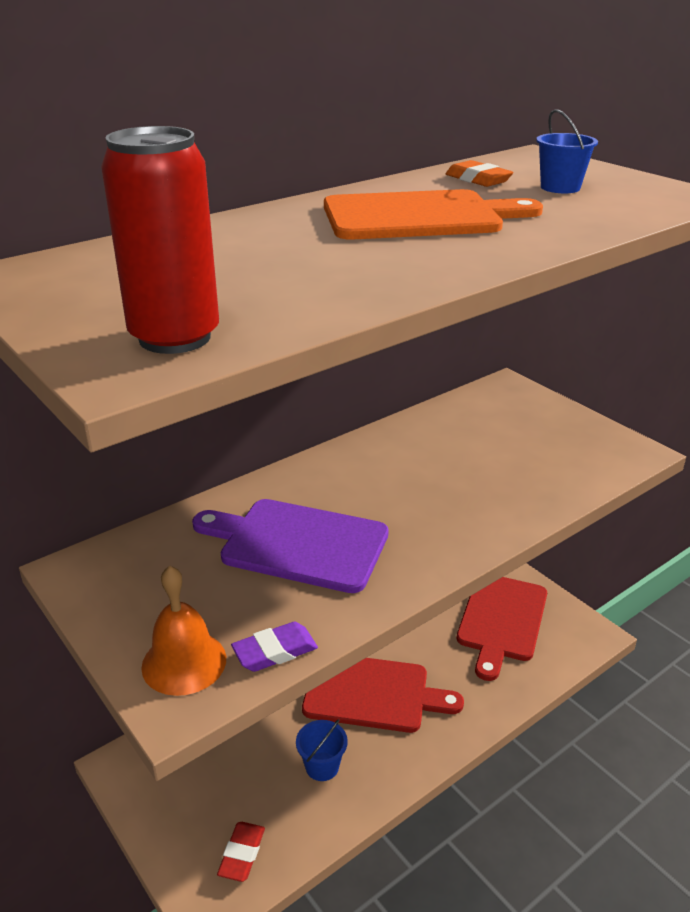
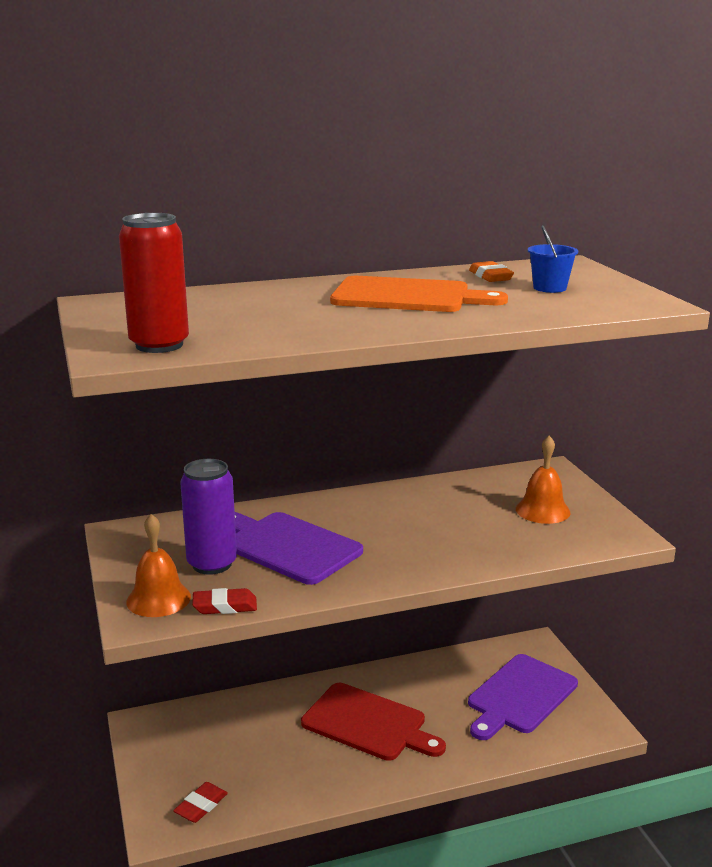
camera: 20 degrees right, 10 degrees down
purple eraser [231,622,318,672] -> red eraser [192,588,257,614]
blue bucket [296,719,348,781] -> none
red cutting board [456,577,547,681] -> purple cutting board [468,654,578,740]
none -> purple can [180,459,237,575]
none -> orange bell [516,436,570,524]

